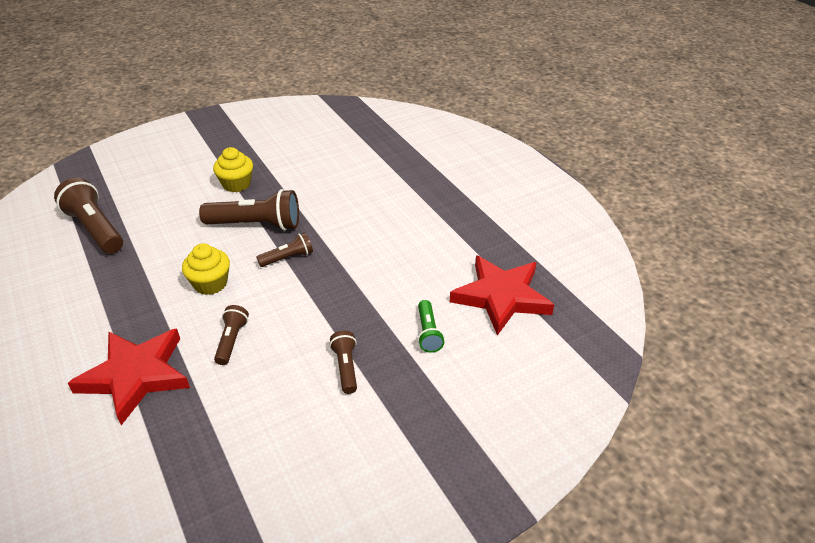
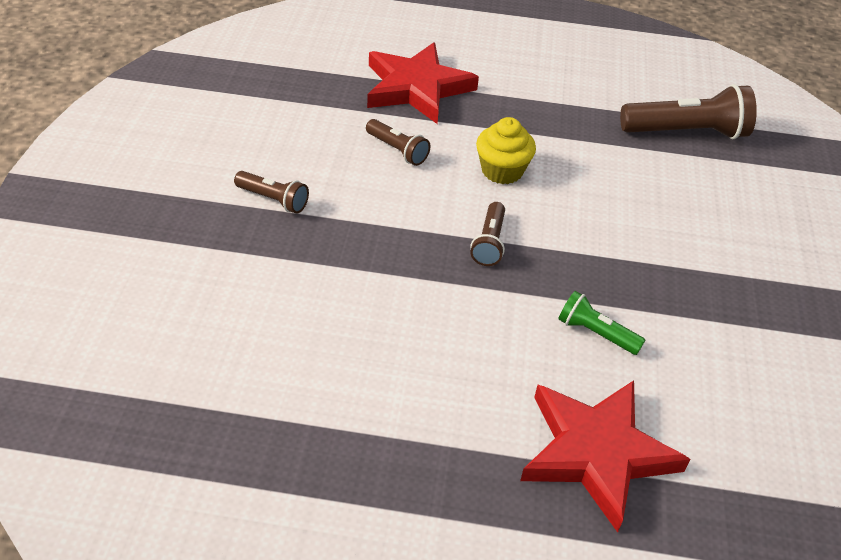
camera: 125 degrees right, 5 degrees up
brown flashlight [199,189,299,231] -> none
yellow cupcake [213,147,253,192] -> none
green flashlight [418,300,445,353] -> green flashlight moved to [558,291,645,355]
red star [450,255,554,336] -> red star moved to [520,380,691,532]

